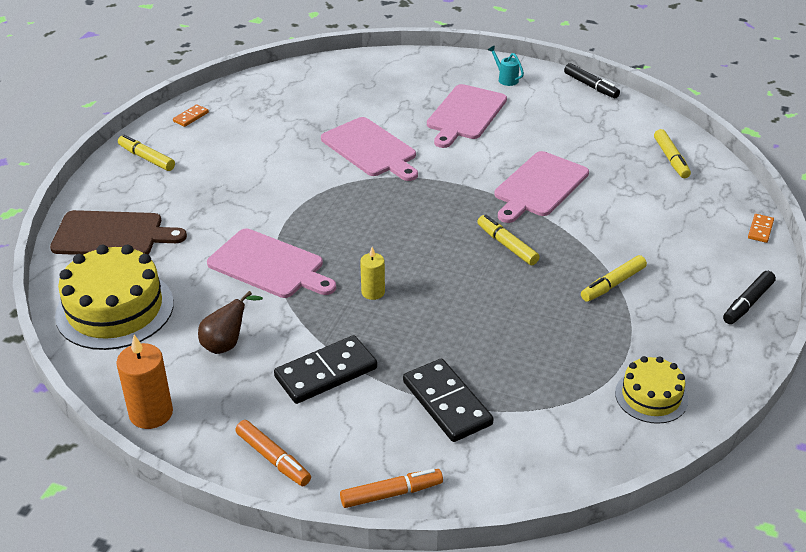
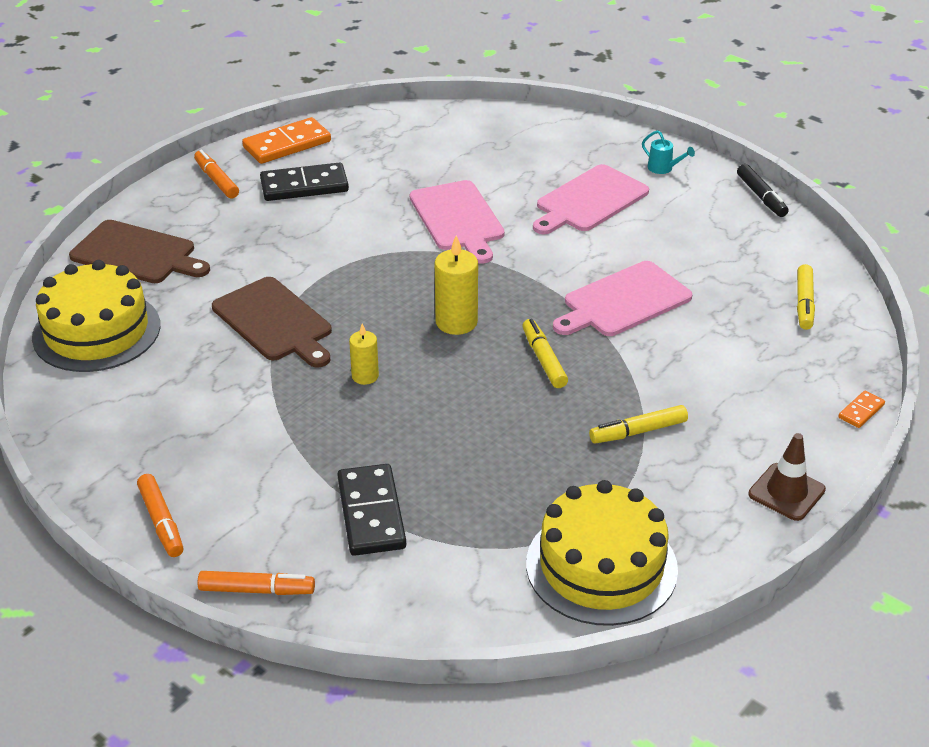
camera: 20 degrees right, 0 degrees up
orange candle [116,335,173,429] -> none
yellow marker [118,134,175,171] -> orange marker [194,149,239,199]
orange domino [173,104,209,127] -> orange domino [242,117,331,164], size x2.08
brown pear [198,291,263,354] -> none
pink cutting board [207,228,336,298] -> brown cutting board [212,277,332,368]
black domino [274,335,377,404] -> black domino moved to [260,162,349,201]
turquoise watering can [488,46,524,86] -> turquoise watering can turned 150 degrees clockwise [642,130,695,174]
yellow cake [615,356,688,424] -> yellow cake [526,480,678,626], size x1.75
black marker [723,271,776,324] -> brown traffic cone [748,433,826,521]
none -> yellow candle [435,235,478,335]

